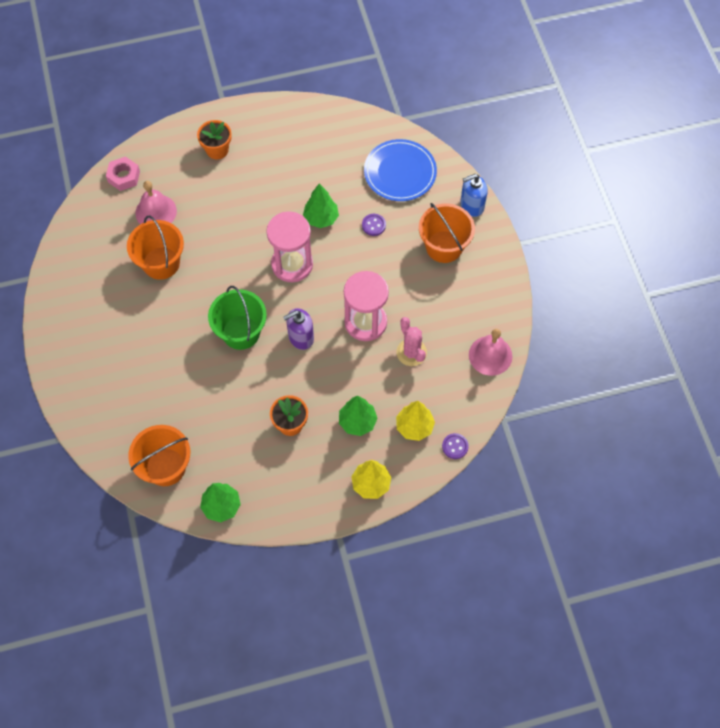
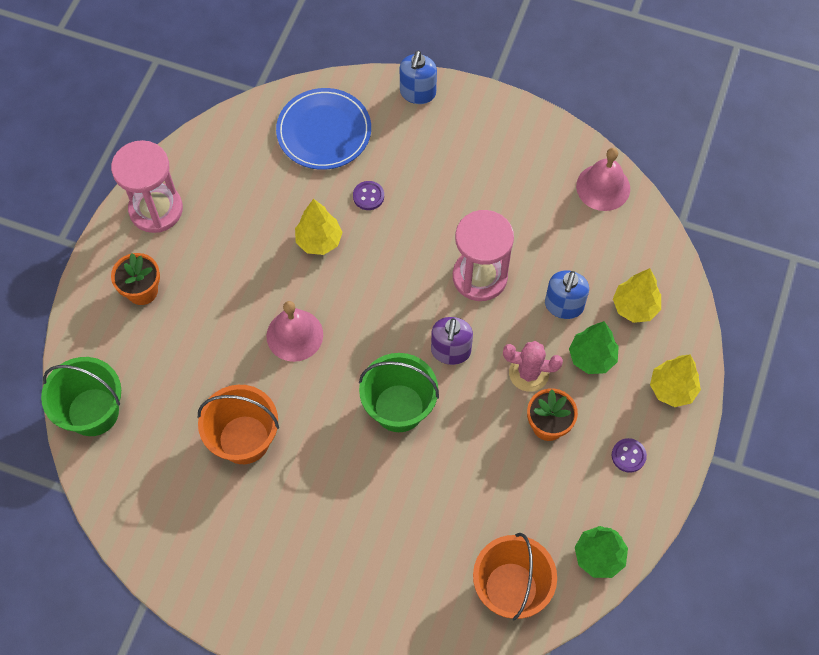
camera: 55 degrees left, 0 degrees up
pink nut [106,156,140,191] -> green bucket [41,357,121,436]
pink bell [135,181,177,224] -> pink bell moved to [266,301,323,362]
pink hourglass [266,211,313,282] -> pink hourglass moved to [111,140,183,233]
green tree [303,183,339,228] -> yellow tree [295,199,343,255]
pink cactus [396,317,427,366] -> pink cactus moved to [503,341,563,392]
orange bucket [419,203,475,263] -> none
purple button [442,433,469,459] -> purple button moved to [612,438,647,473]
none -> blue soap dispenser [545,270,589,319]

